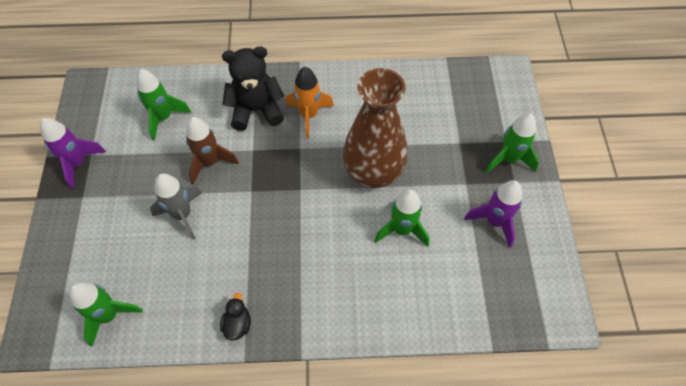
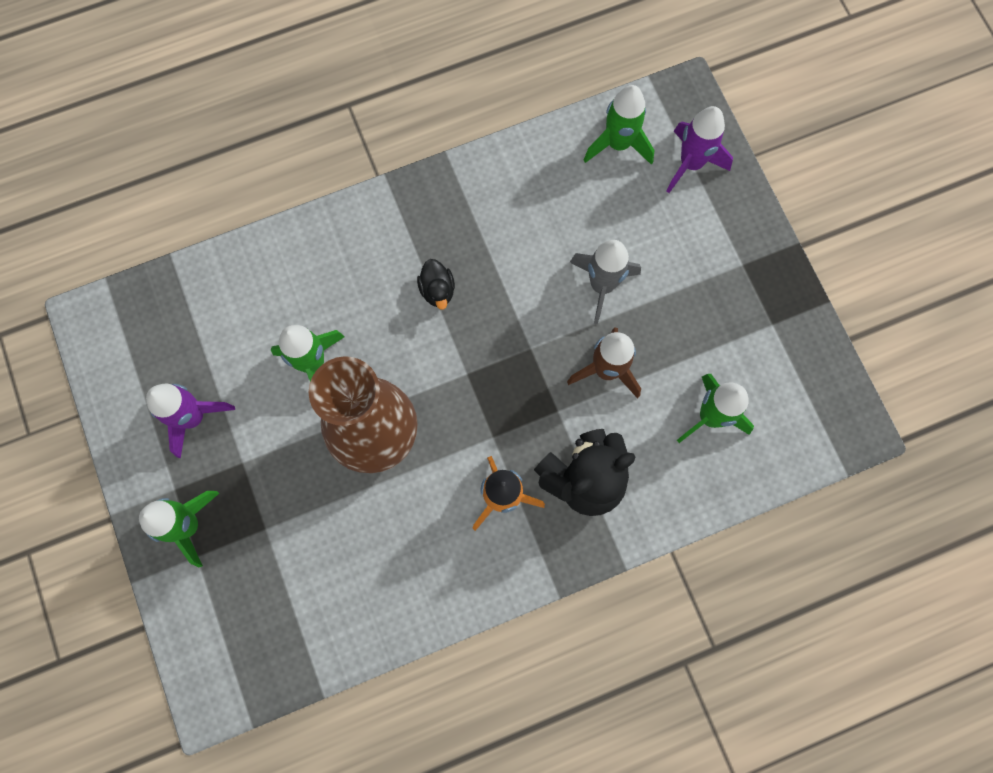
camera: 160 degrees right, 15 degrees up
purple rocket [40,118,106,189] -> purple rocket moved to [667,106,733,193]
black duck [220,293,251,341] -> black duck moved to [417,259,455,310]

